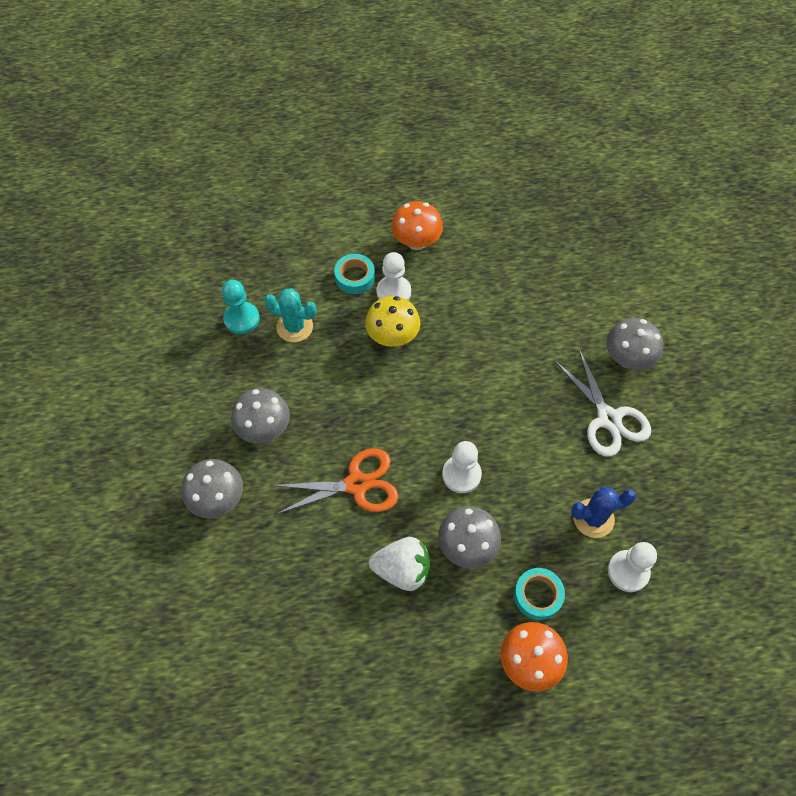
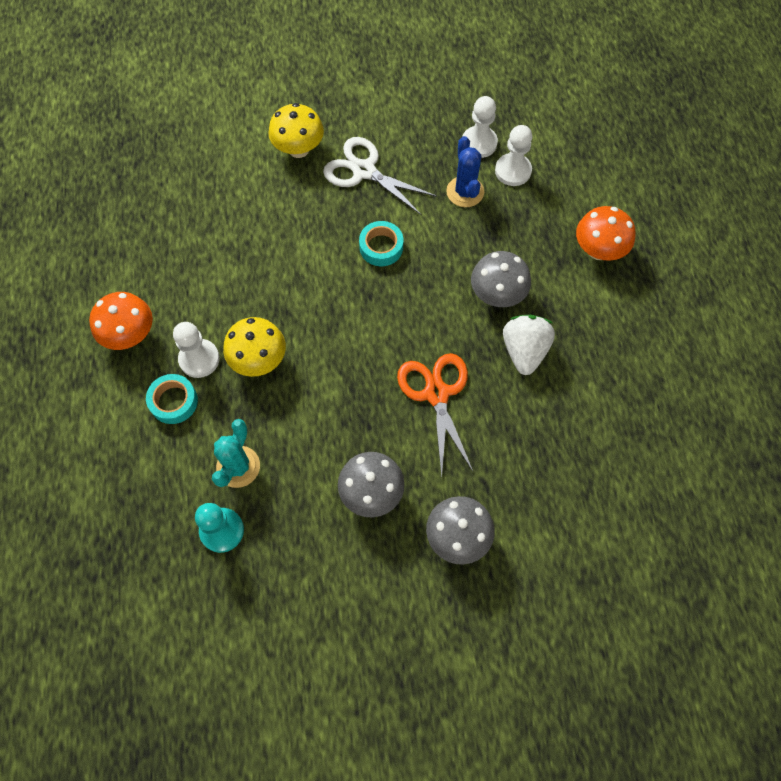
camera: 90 degrees left, 5 degrees up
white pawn [442,441,482,493] -> white pawn moved to [462,96,498,158]
turquoise tape [514,568,565,620] -> turquoise tape moved to [359,221,403,266]
white scissors [555,349,651,457] -> white scissors turned 120 degrees counterclockwise [323,137,437,216]
grey mushroom [606,318,663,370] -> yellow mushroom [268,103,324,158]

